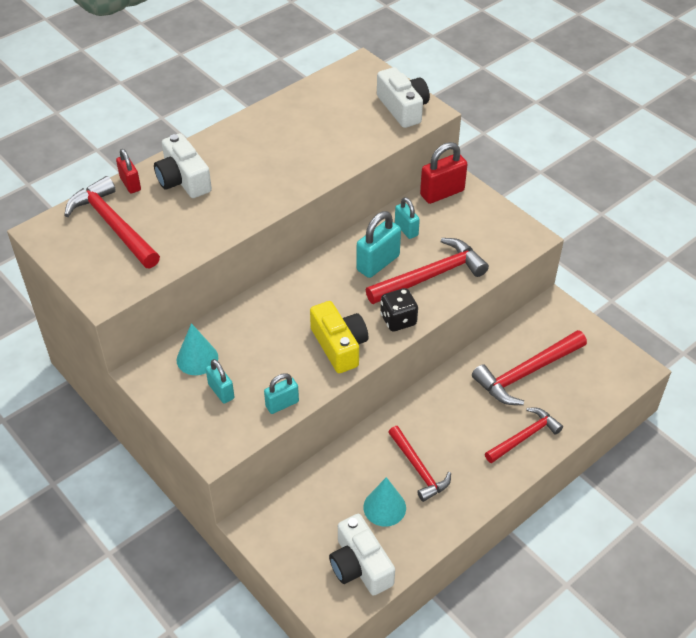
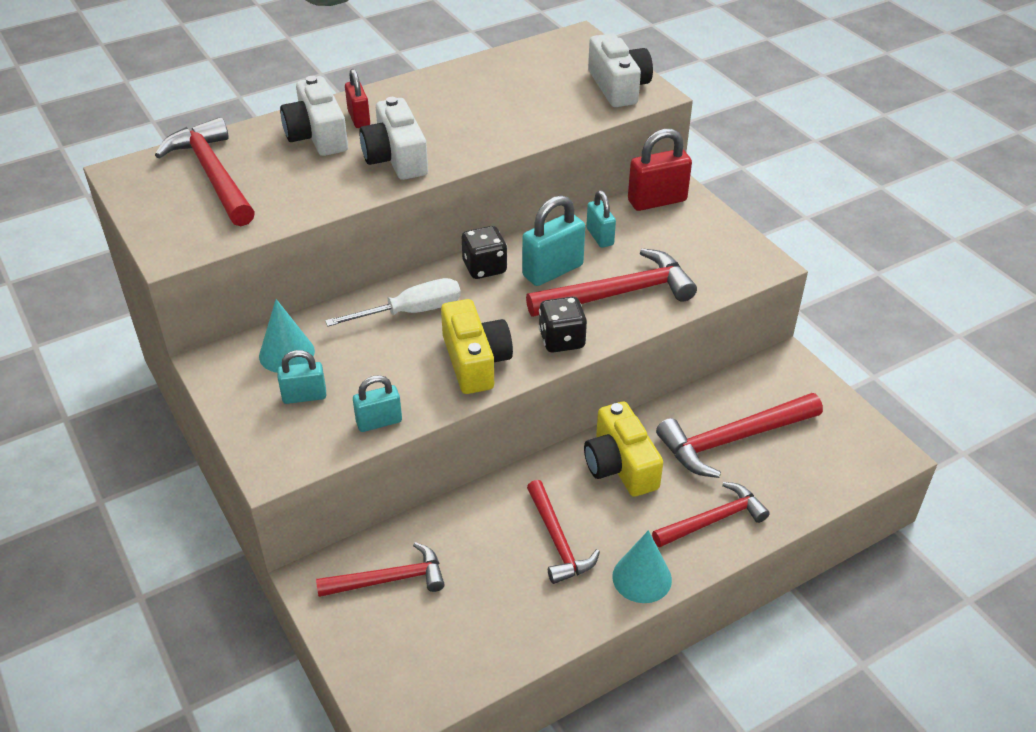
camera: 10 degrees right, 5 degrees down
red padlock [116,149,141,193] -> red padlock moved to [345,69,370,128]
turquoise padlock [206,359,234,404] -> turquoise padlock turned 75 degrees counterclockwise [277,350,326,404]
white camera [329,514,395,596] -> white camera moved to [359,97,428,180]
turquoise cone [363,477,406,527] -> turquoise cone moved to [612,530,672,603]
none -> red hammer [316,542,445,597]
none -> white screwdriver [325,278,461,327]
none -> black dice [462,226,508,279]
none -> yellow camera [584,401,663,497]

